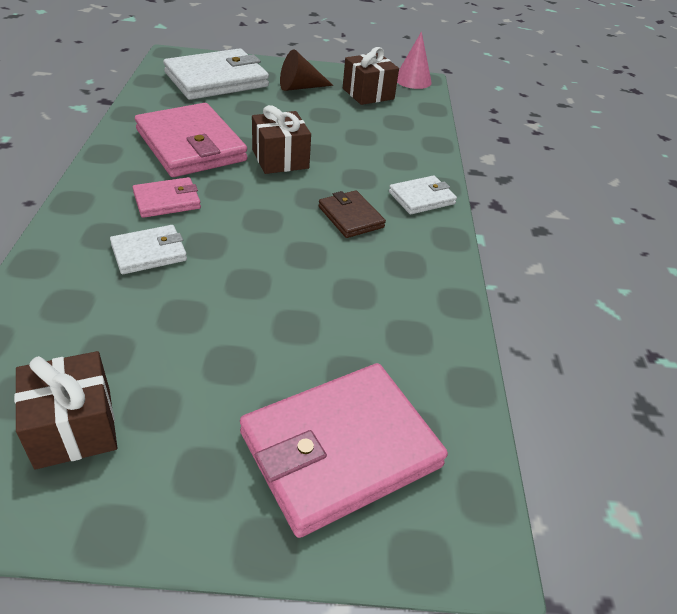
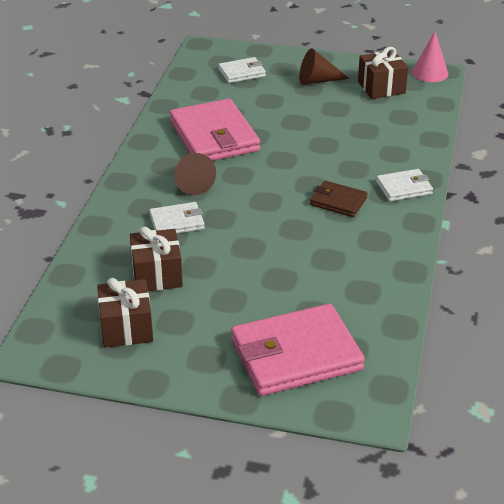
camera: 15 degrees right, 5 degrees down
pink wallet [133,177,201,218] -> brown cone [174,153,216,195]
white wallet [163,48,269,100] -> white wallet [218,57,266,83], size x0.51
brown gift [252,105,311,174] -> brown gift moved to [130,227,183,291]
brown wallet [318,190,386,238] -> brown wallet turned 45 degrees counterclockwise [310,181,368,217]

